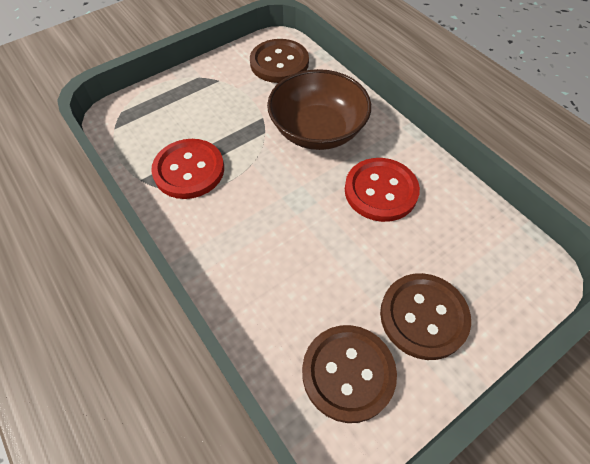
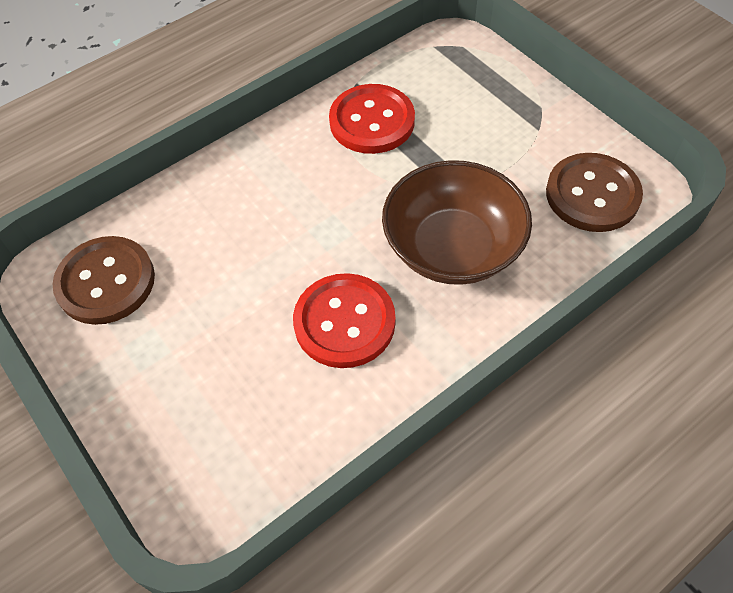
camera: 90 degrees right, 0 degrees up
brown button [380,273,471,360] -> none

